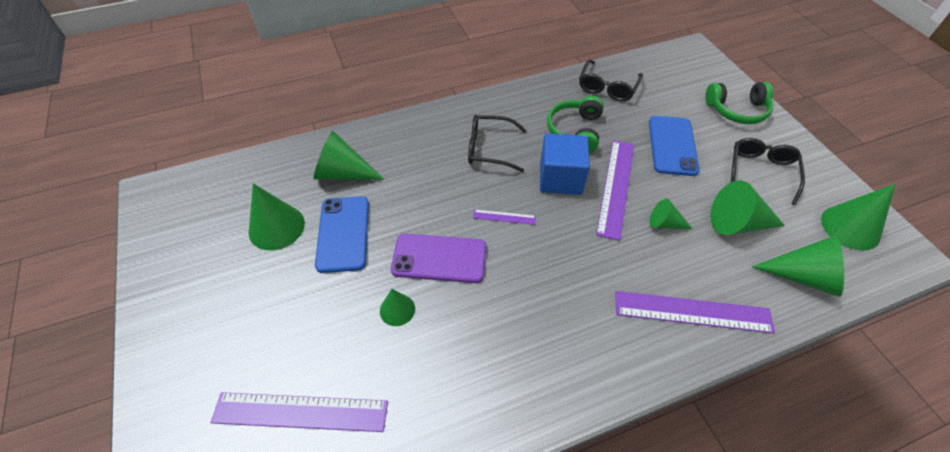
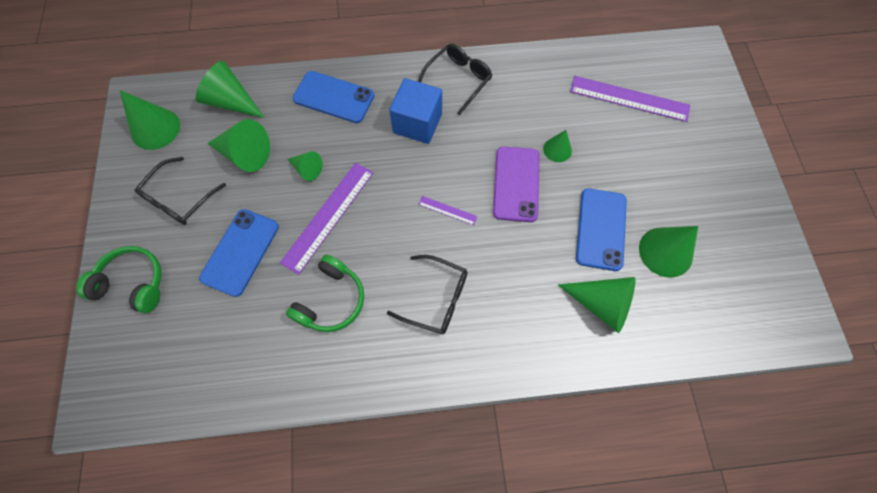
camera: 165 degrees left, 15 degrees up
purple phone [391,234,486,283] -> purple phone turned 75 degrees clockwise [493,147,539,222]
blue cube [540,133,590,195] -> blue cube moved to [389,78,442,144]
black glasses [579,60,643,102] -> black glasses moved to [418,44,493,115]
purple ruler [615,291,775,334] -> blue phone [292,71,375,123]

